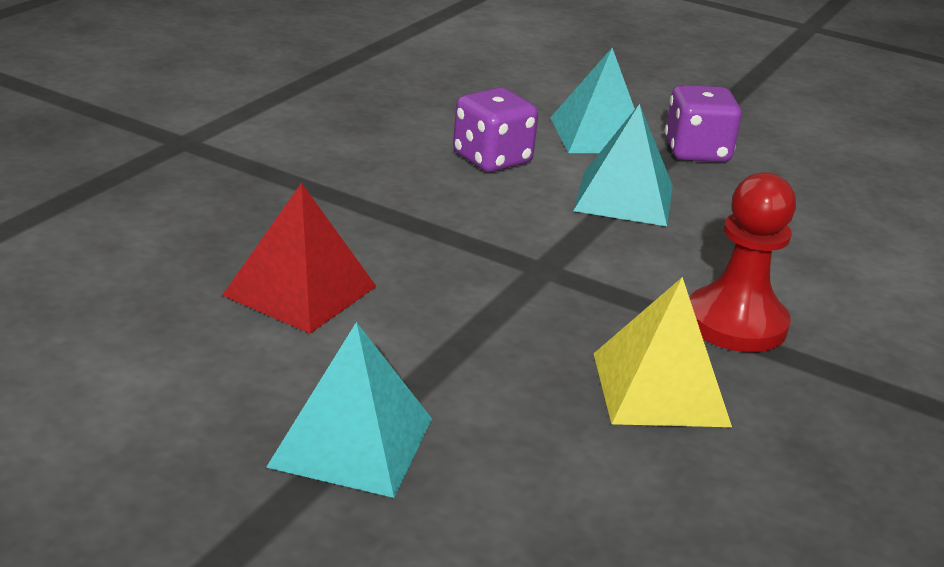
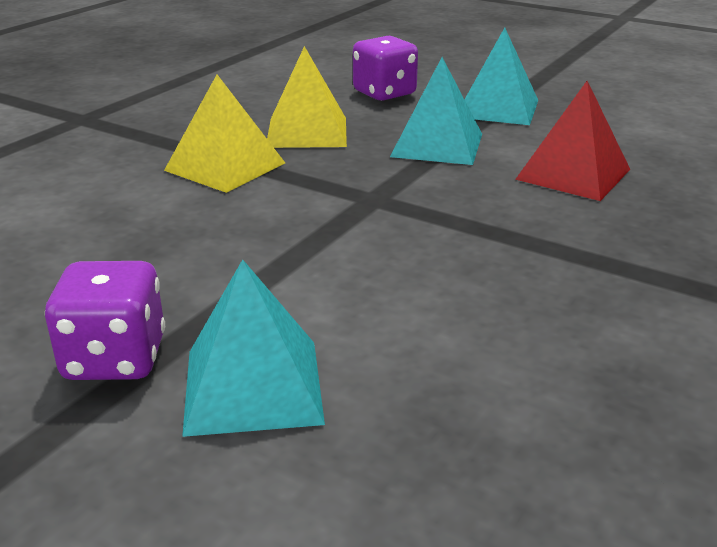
camera: 175 degrees left, 0 degrees up
purple dice [453,88,538,172] -> purple dice moved to [353,36,418,101]
turquoise pyramid [573,104,673,226] -> turquoise pyramid moved to [390,57,482,165]
red pawn [690,172,796,352] -> yellow pyramid [164,75,285,193]

